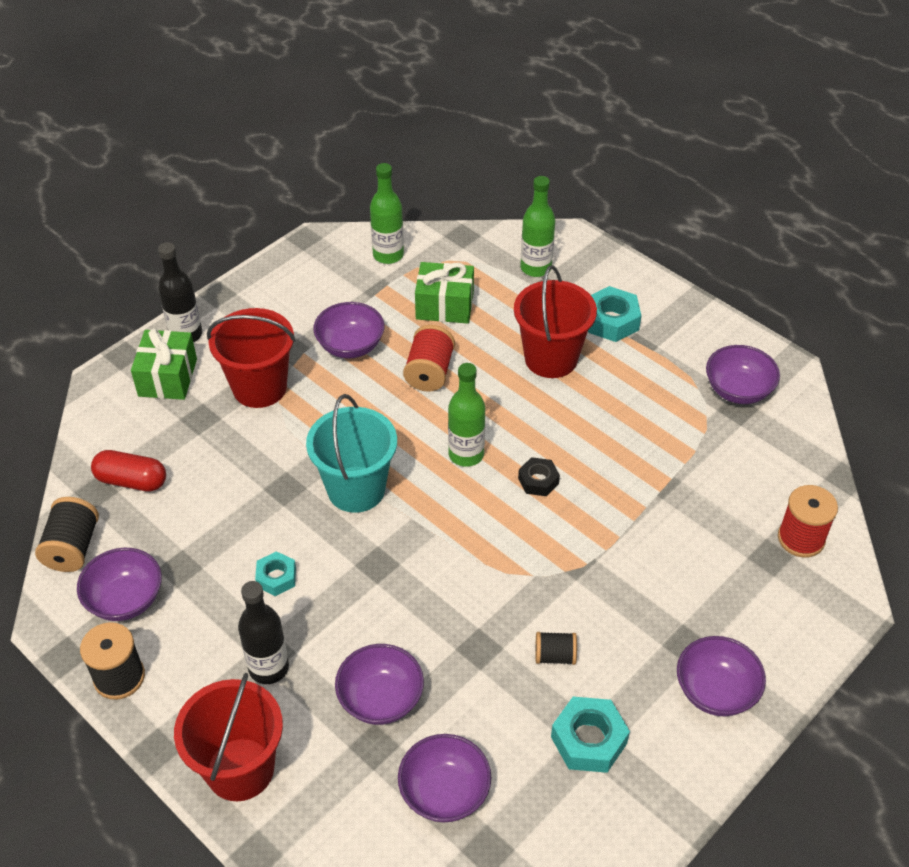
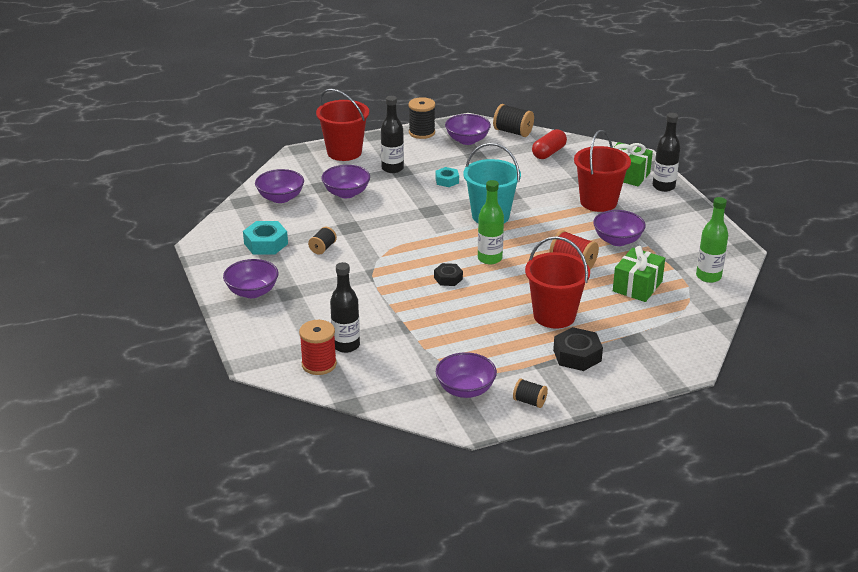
camera: 115 degrees right, 15 degrees down
green bottle [521,176,555,277] -> none
turquoise nut [588,286,641,342] -> black nut [553,327,603,371]
none -> black bottle [330,262,360,353]
none -> black spool [513,378,548,408]

